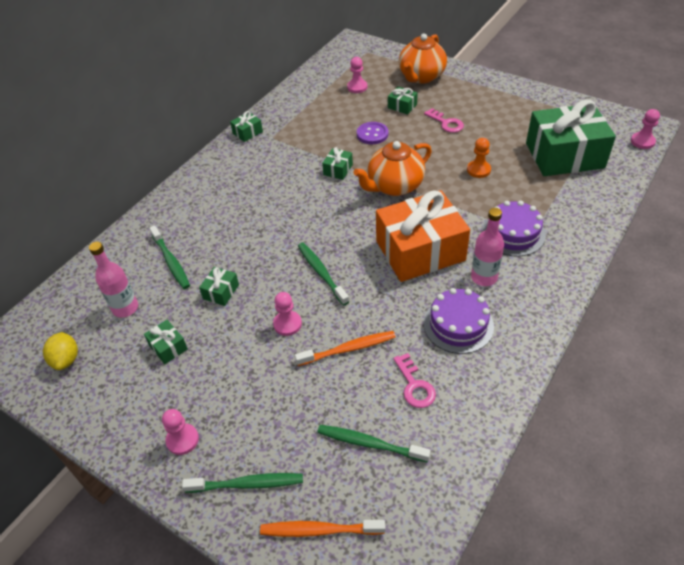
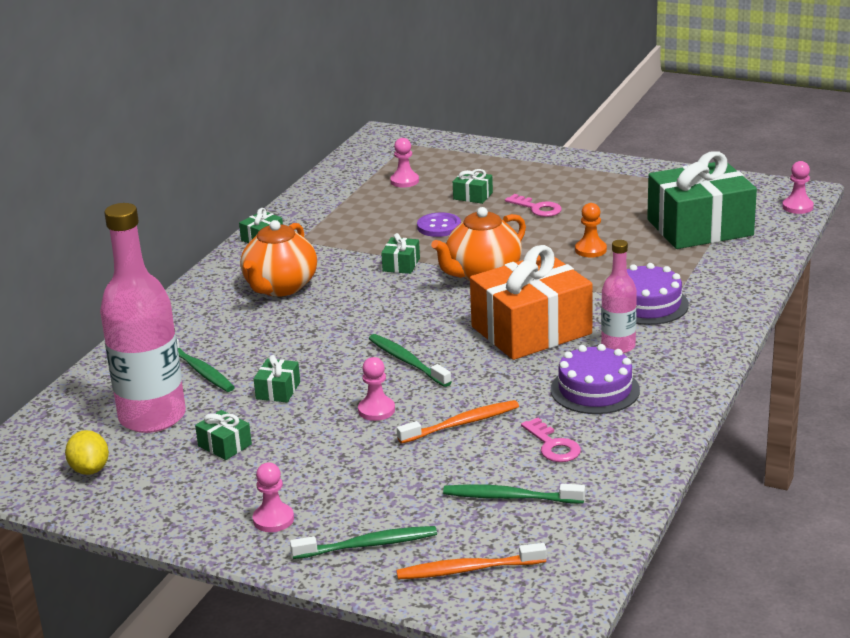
camera: 10 degrees left, 20 degrees down
pink bottle [89,242,138,318] -> pink bottle [100,203,186,433], size x1.89
orange teapot [399,34,447,84] -> orange teapot moved to [240,220,317,297]

